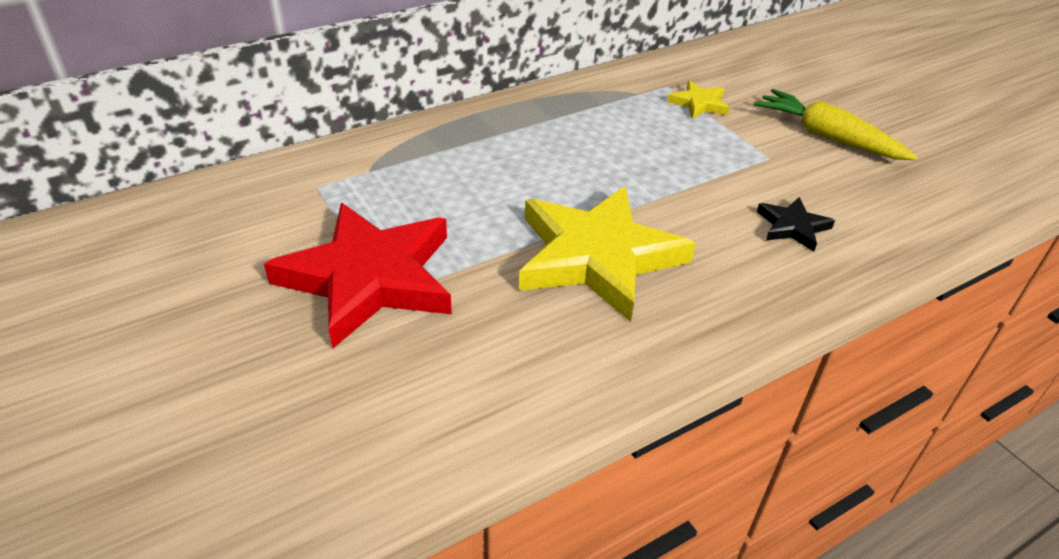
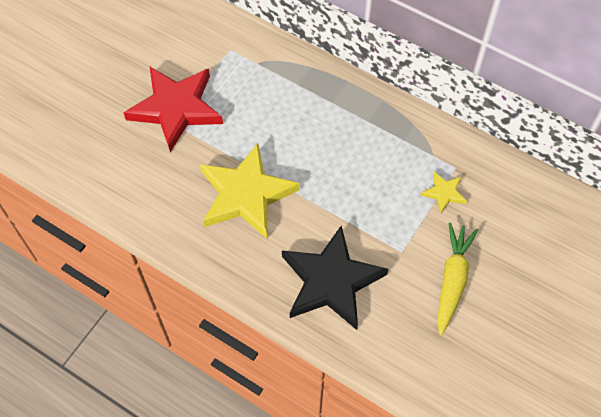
camera: 65 degrees right, 20 degrees up
black star [757,197,835,252] -> black star [282,226,388,330], size x2.25

